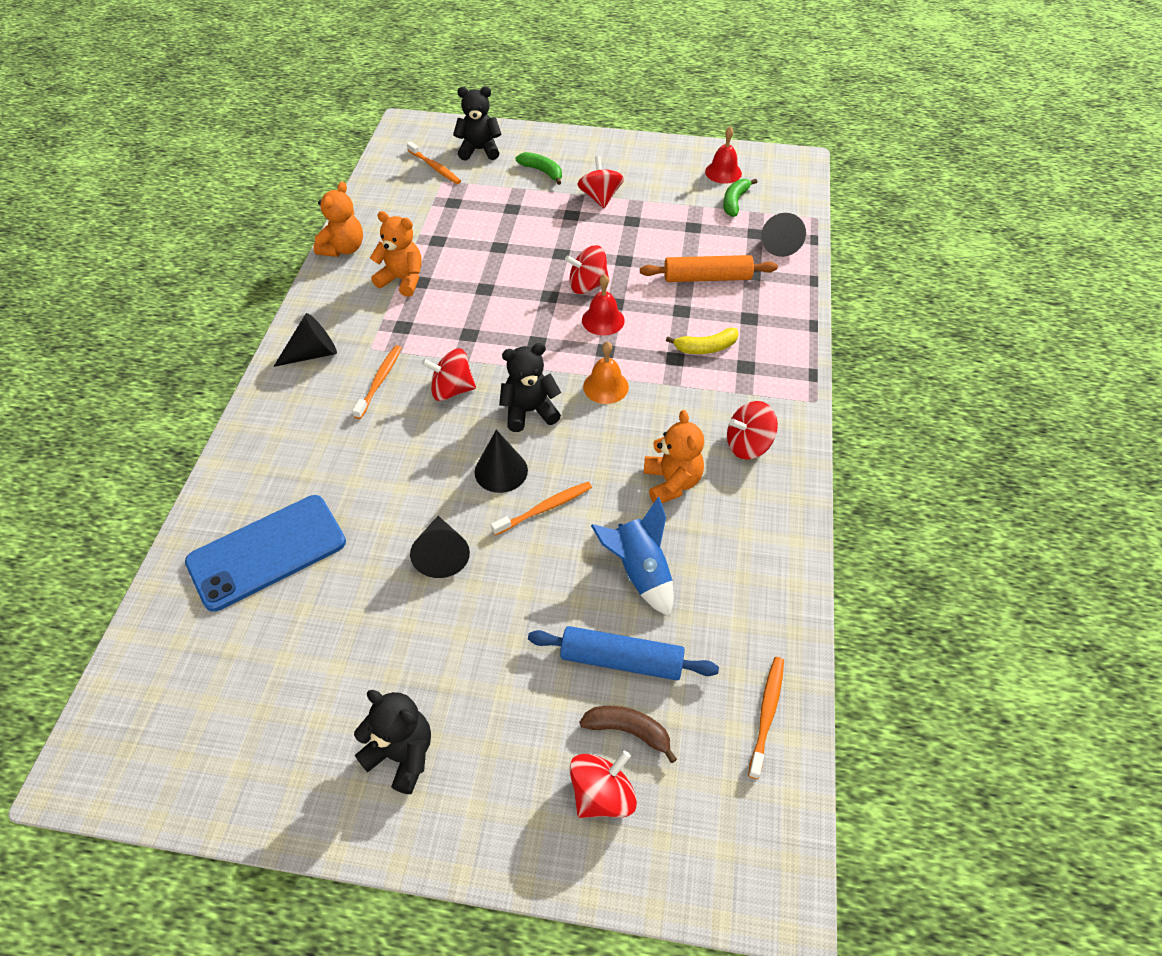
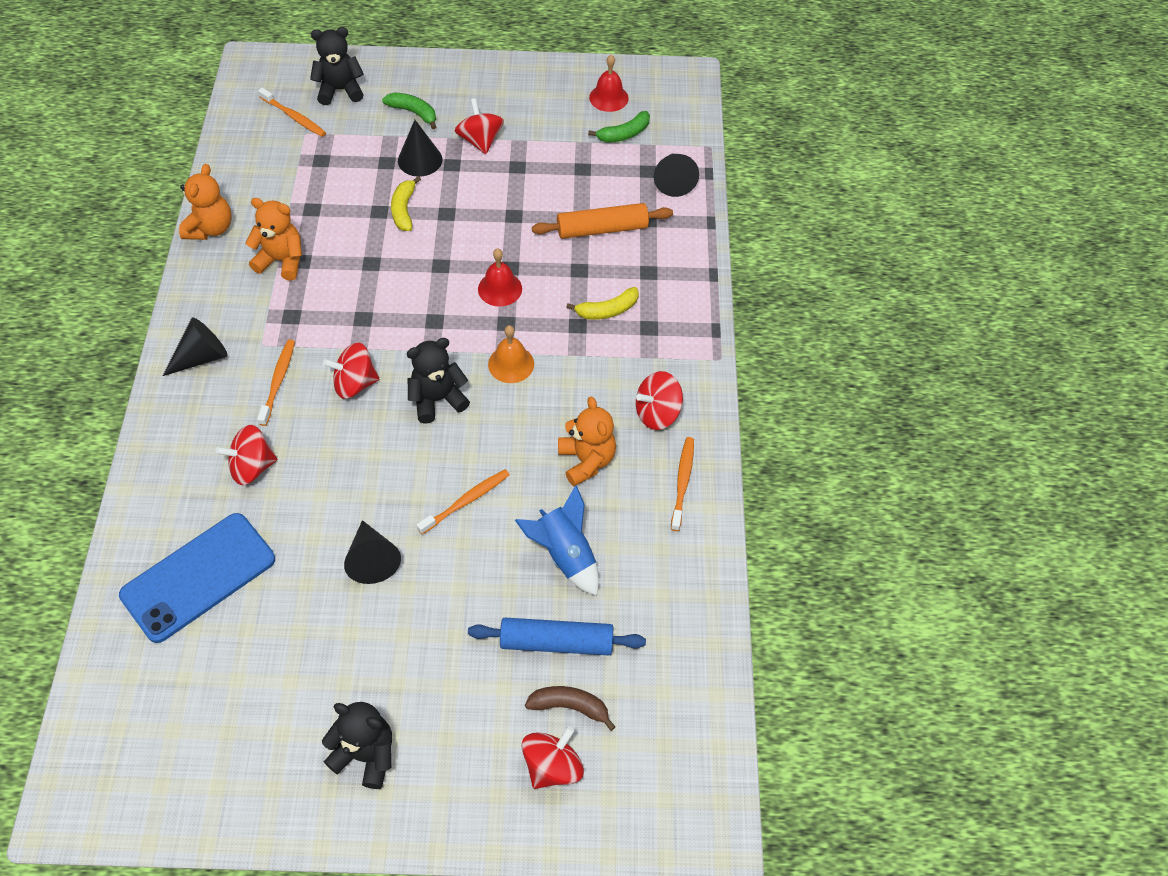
camera: 10 degrees left, 5 degrees up
black cone [475,430,528,493] -> black cone moved to [398,120,442,176]
red spinning top [565,245,609,294] -> red spinning top moved to [215,425,278,485]
green banana [723,179,757,217] -> green banana turned 135 degrees counterclockwise [588,111,650,143]
orange toothbrush [748,657,784,779] -> orange toothbrush moved to [671,437,694,531]
none -> yellow banana [391,176,421,231]

